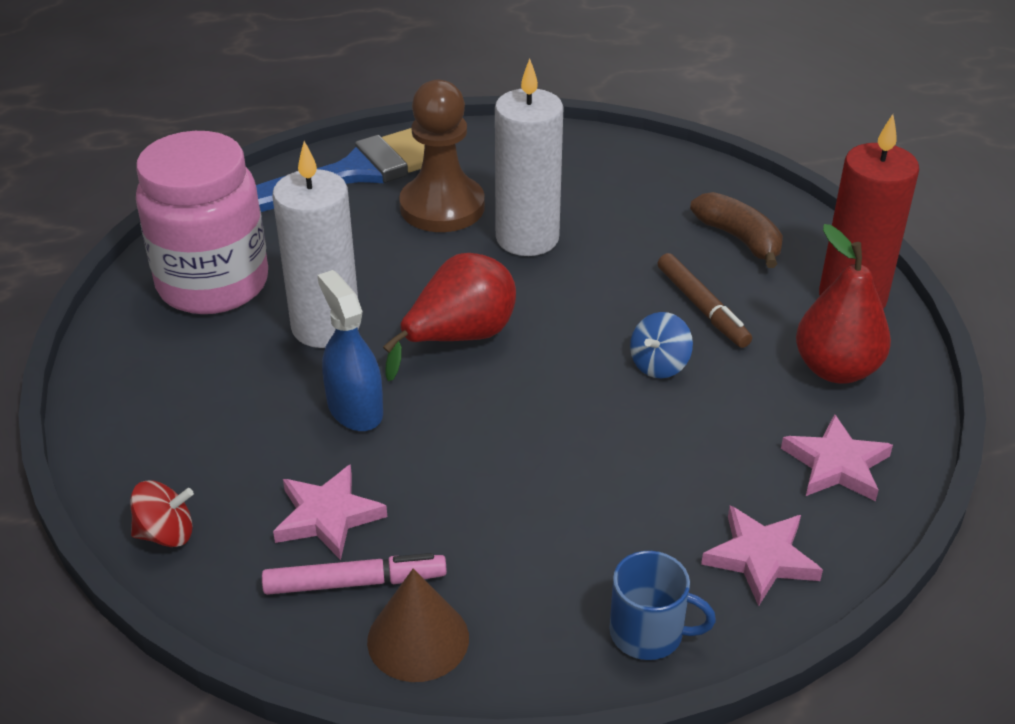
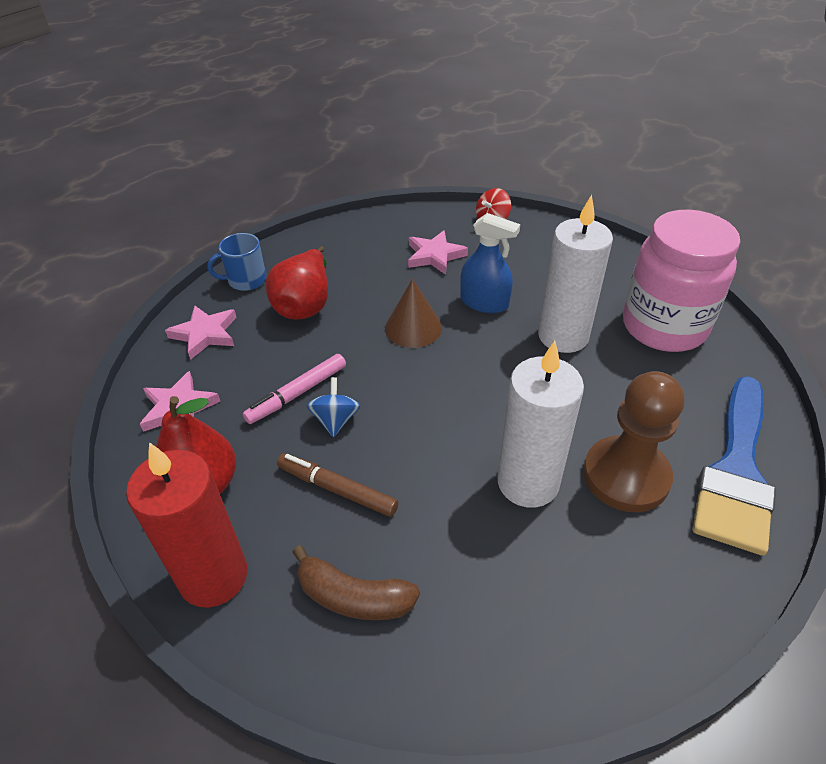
camera: 145 degrees right, 5 degrees up
pink marker [262,553,447,595] -> pink marker moved to [243,354,346,424]
brown cone [367,568,469,682] -> brown cone moved to [385,279,442,348]
red pear [383,253,516,381] -> red pear moved to [265,246,328,319]

